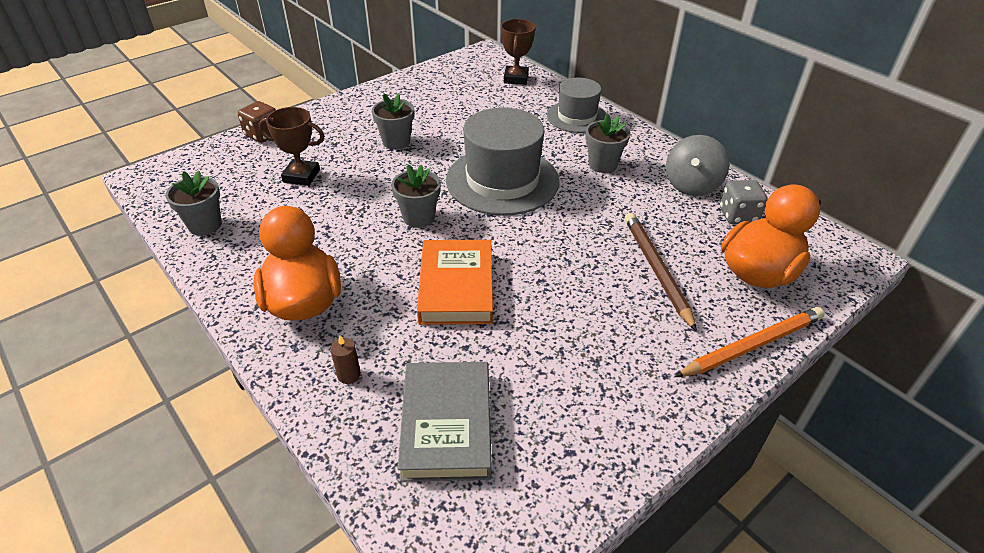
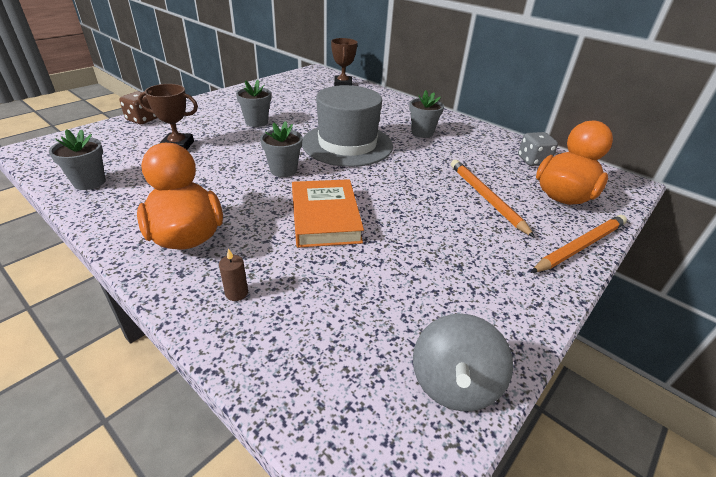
camera: 10 degrees left, 5 degrees down
grey book [398,362,492,482] -> none
grey hat [547,78,606,133] -> none
brown pencil [625,213,697,332] -> orange pencil [451,160,535,238]
grey spinning top [666,135,729,196] -> grey spinning top moved to [413,314,513,411]

